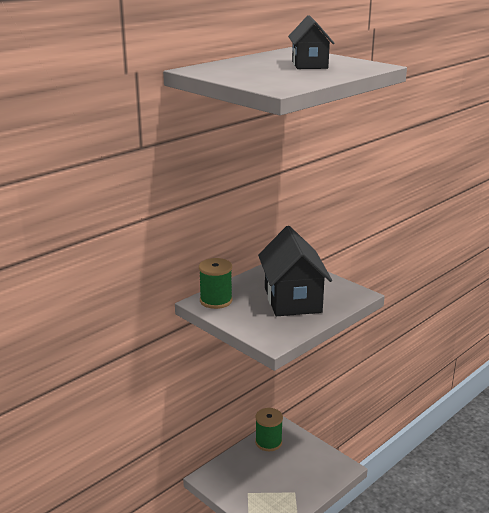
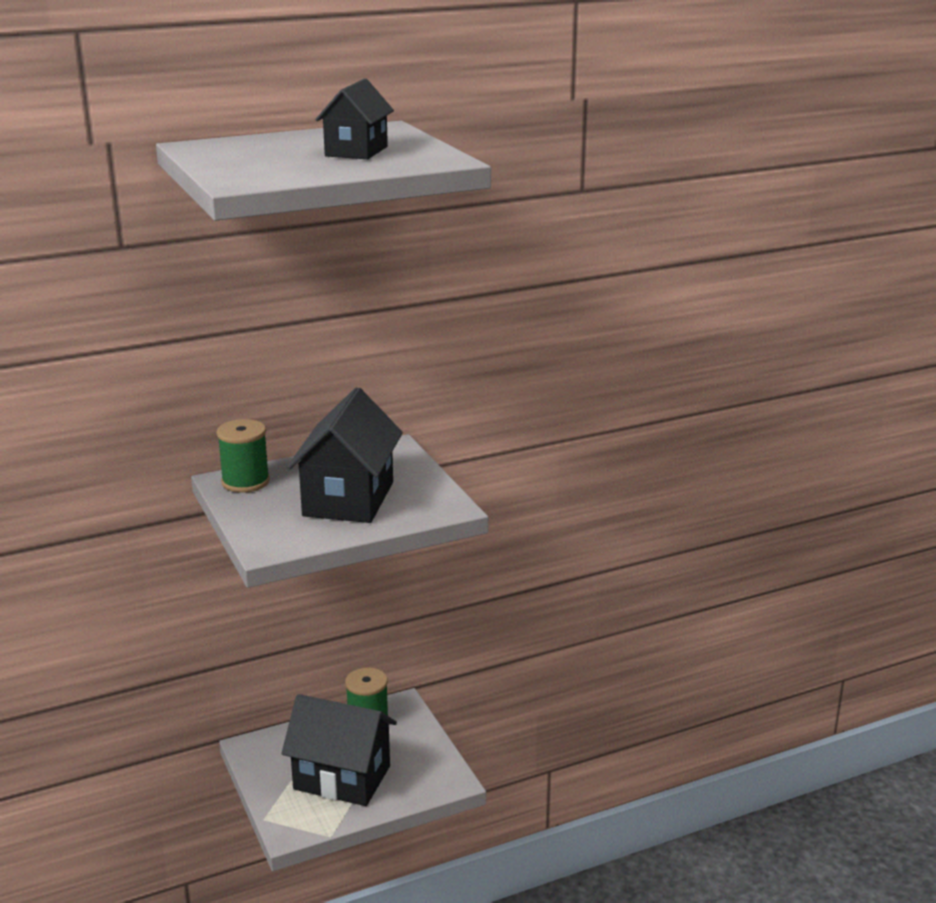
camera: 20 degrees right, 0 degrees up
none -> black house [281,694,397,806]

